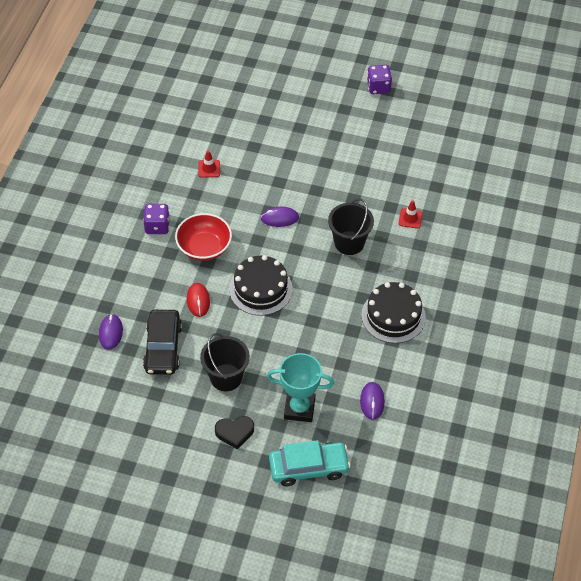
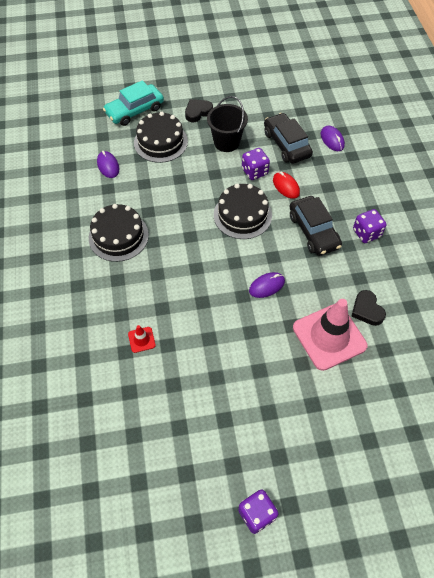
camera: 155 degrees right, 5 degrees up
red bowl [175,213,232,261] -> black car [289,196,342,256]
red traffic cone [198,150,220,178] -> black heart [351,290,386,326]
turquoise trophy [267,353,334,422] -> black cake [134,112,188,163]
black bucket [328,198,374,255] -> none
none -> purple dice [242,148,270,180]
none -> pink traffic cone [293,299,368,371]

